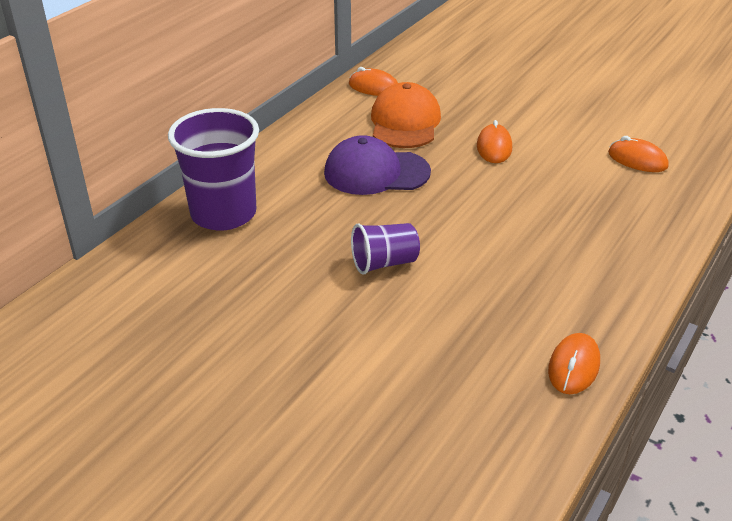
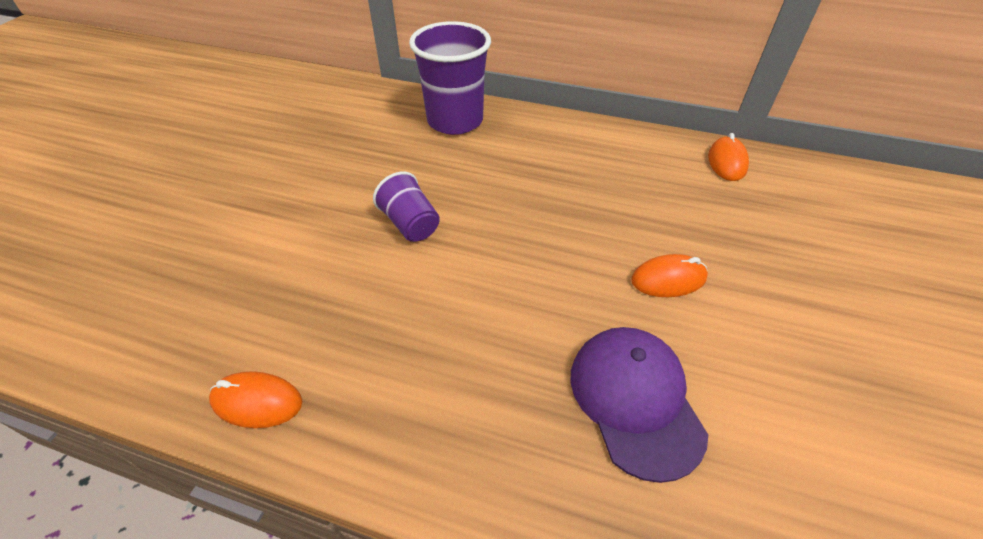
camera: 75 degrees right, 10 degrees up
purple cap [324,135,431,195] -> purple cap moved to [570,327,708,483]
orange cap [371,82,441,148] -> none
orange mouse [608,136,669,172] -> none

